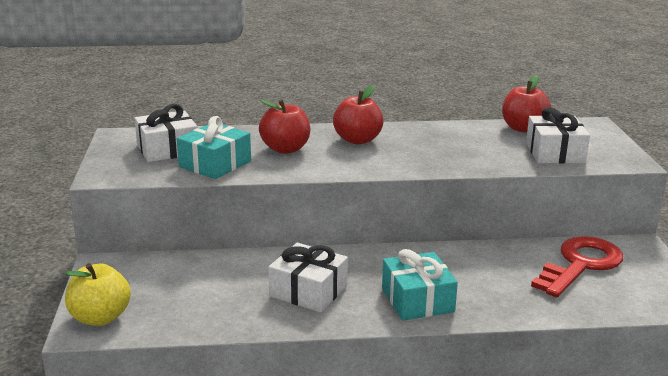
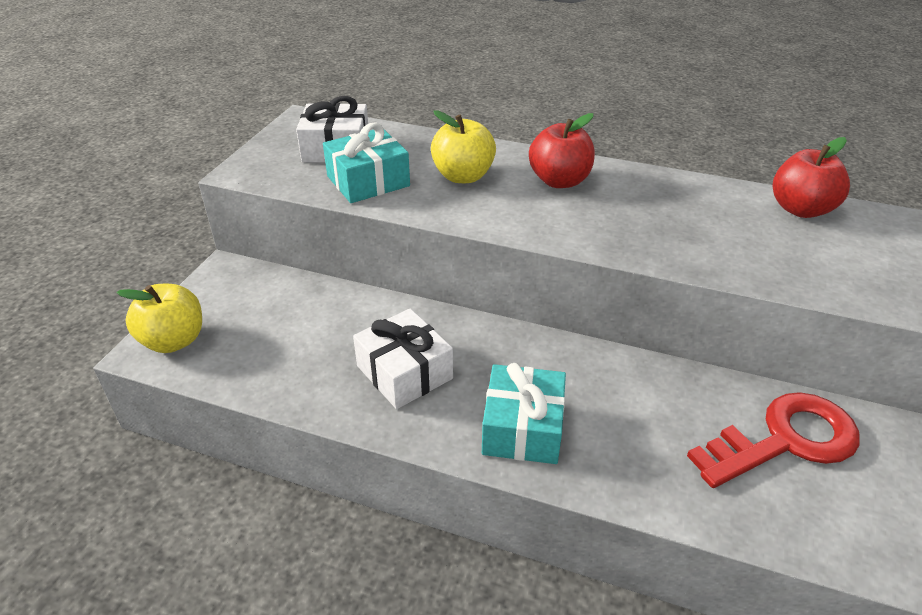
camera: 25 degrees right, 15 degrees up
red apple [259,99,310,154] -> yellow apple [431,110,496,183]
white gift [526,107,590,164] -> none

